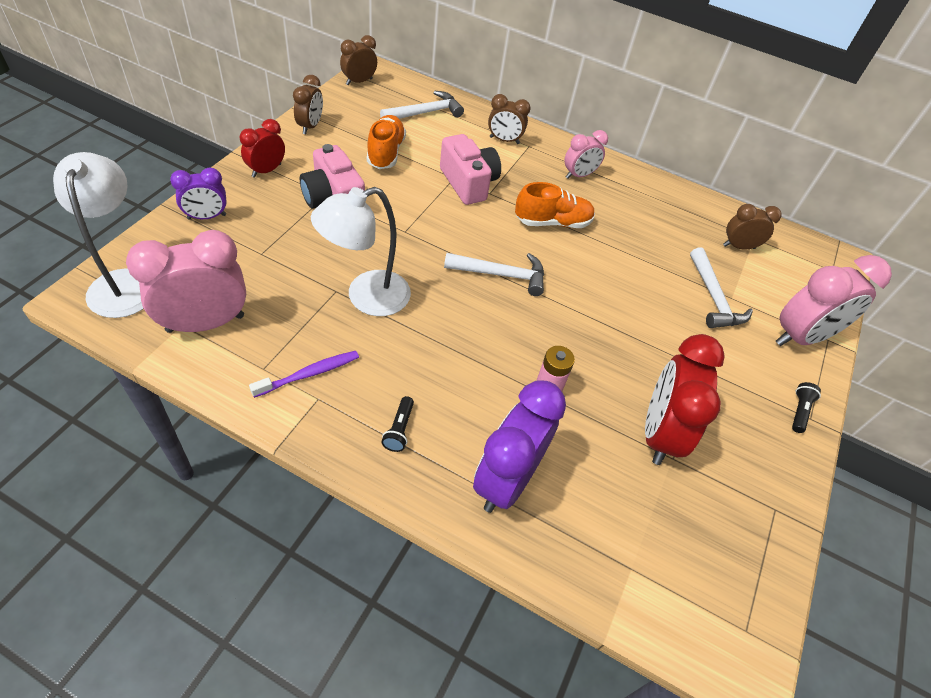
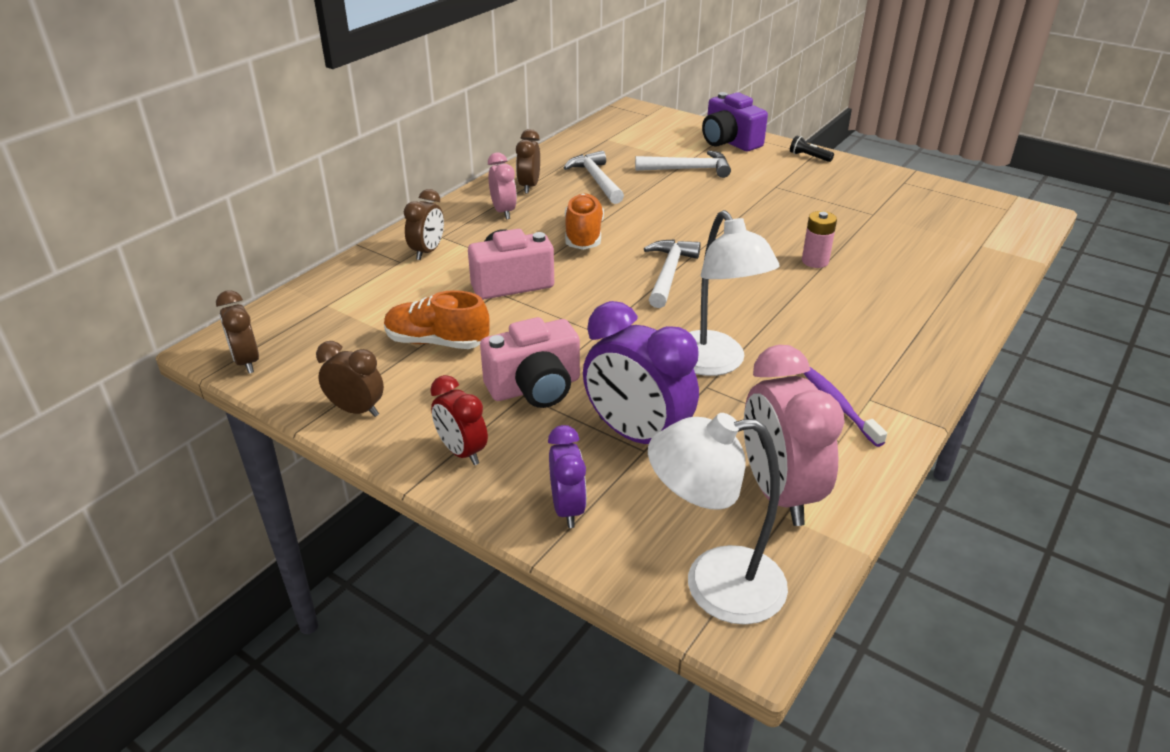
camera: 75 degrees left, 15 degrees down
white hammer [380,91,464,119] -> white hammer moved to [564,151,624,204]
black flashlight [381,396,414,452] -> none
purple clock [473,381,566,513] -> purple clock moved to [583,301,699,444]
red clock [645,334,725,465] -> none
brown clock [723,204,781,250] -> brown clock moved to [516,129,540,194]
pink clock [776,255,892,346] -> purple camera [702,92,768,151]

